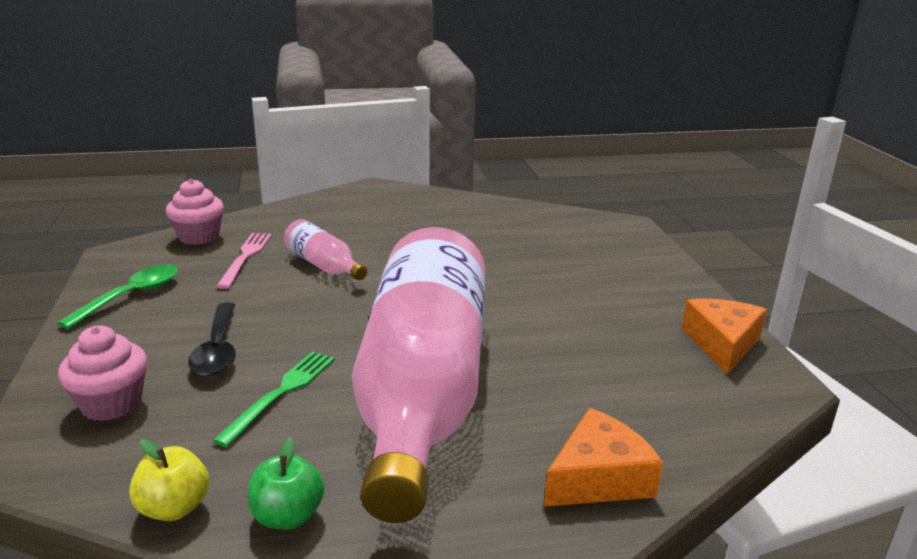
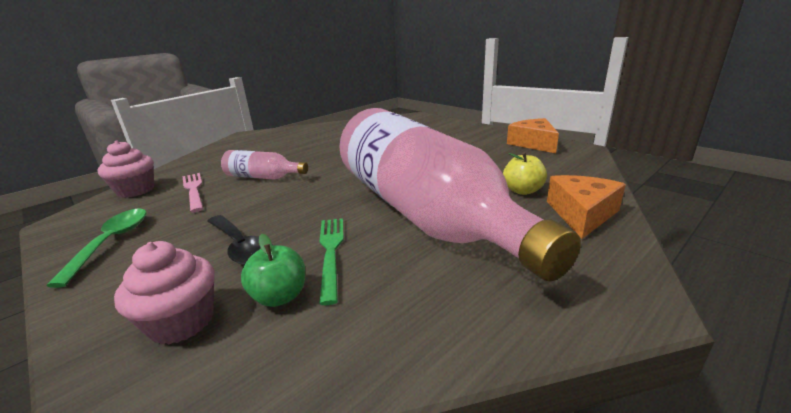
camera: 30 degrees left, 0 degrees up
yellow apple [129,439,209,521] -> yellow apple moved to [503,152,547,195]
green apple [248,437,324,529] -> green apple moved to [241,234,305,307]

